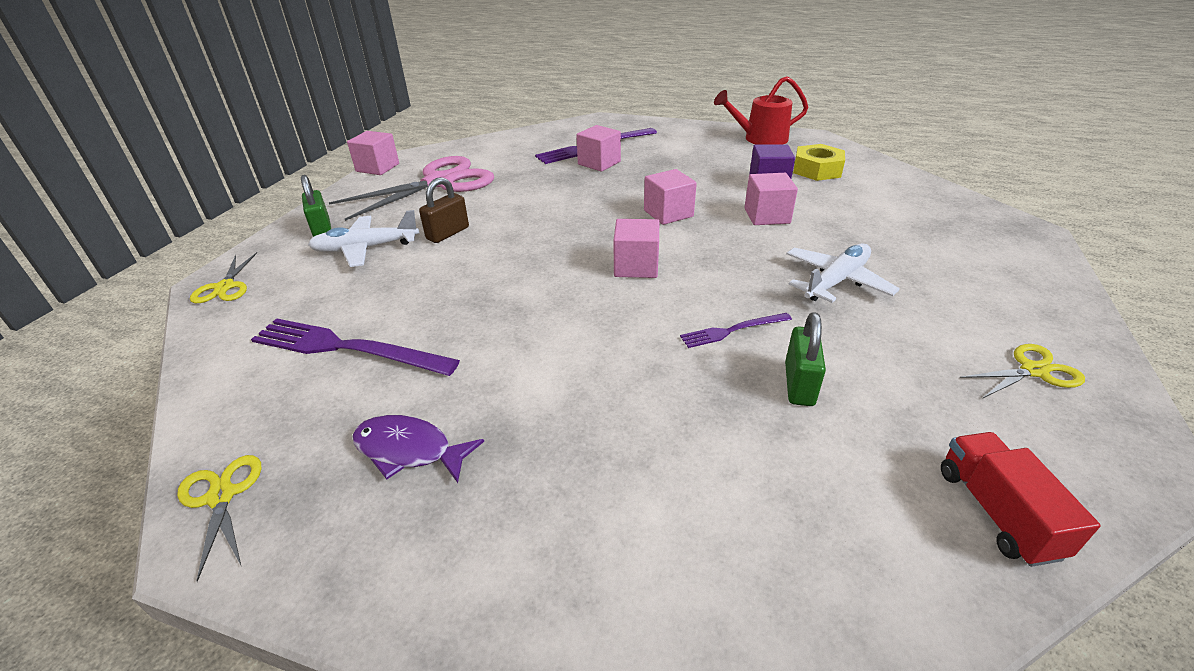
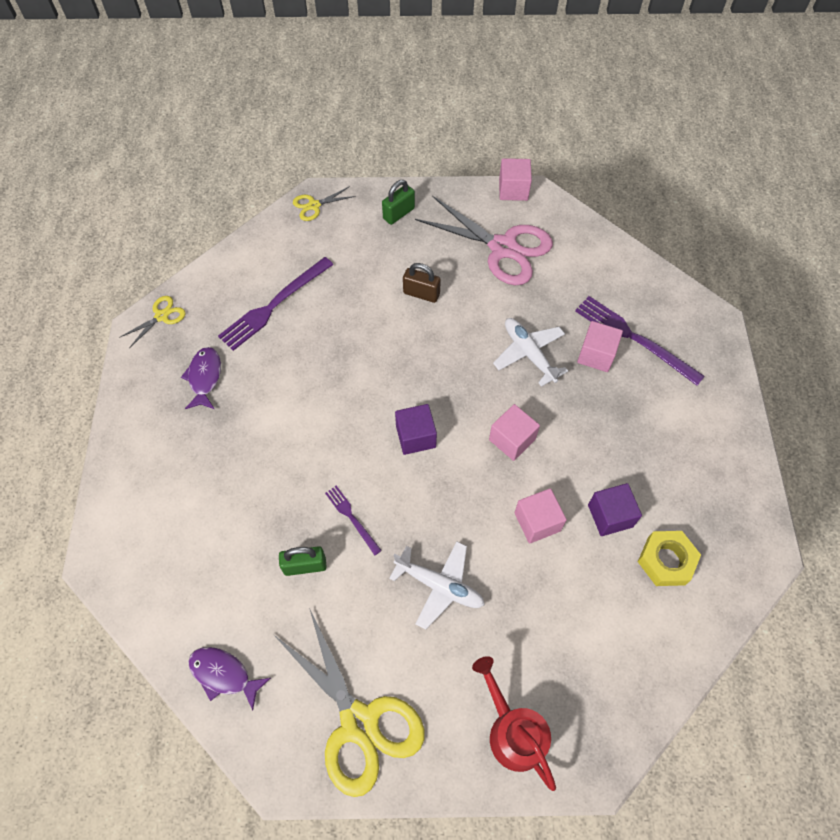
camera: 70 degrees right, 25 degrees up
purple fork [251,318,460,376] -> purple fork turned 135 degrees counterclockwise [218,257,333,351]
white plane [308,210,420,267] -> white plane moved to [493,318,568,387]
pink cube [613,219,659,278] -> purple cube [395,404,437,455]
red watering can [714,76,808,145] -> red watering can moved to [472,656,556,791]
red truck [941,432,1101,567] -> purple fish [188,647,271,710]
yellow scissors [960,344,1085,398] -> yellow scissors [273,608,425,797], size x2.18

